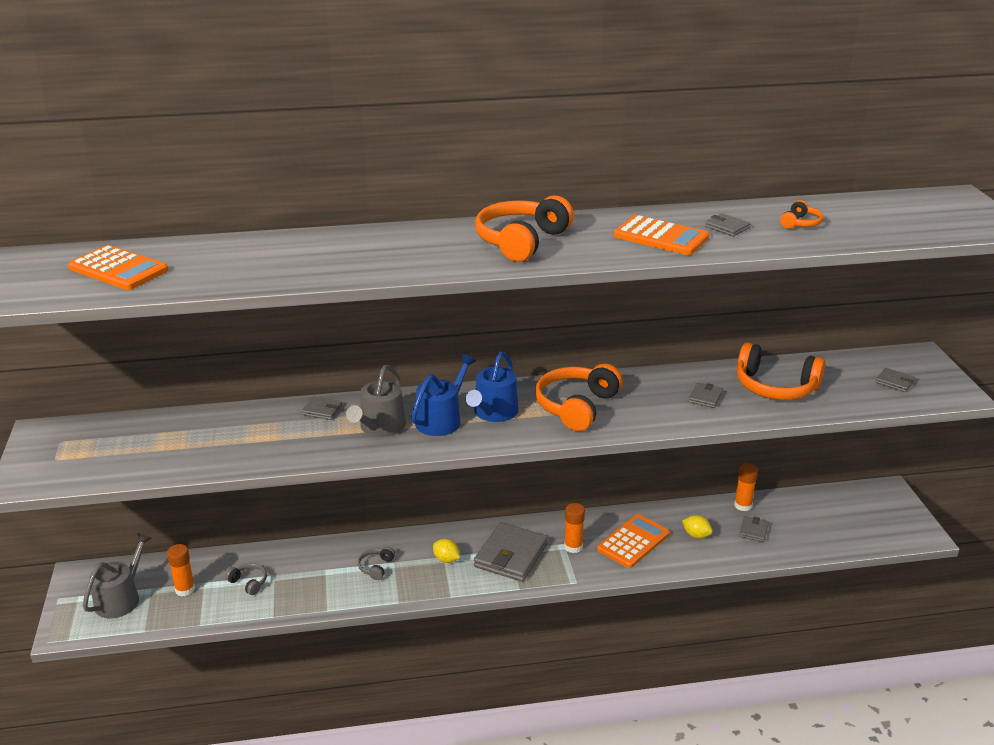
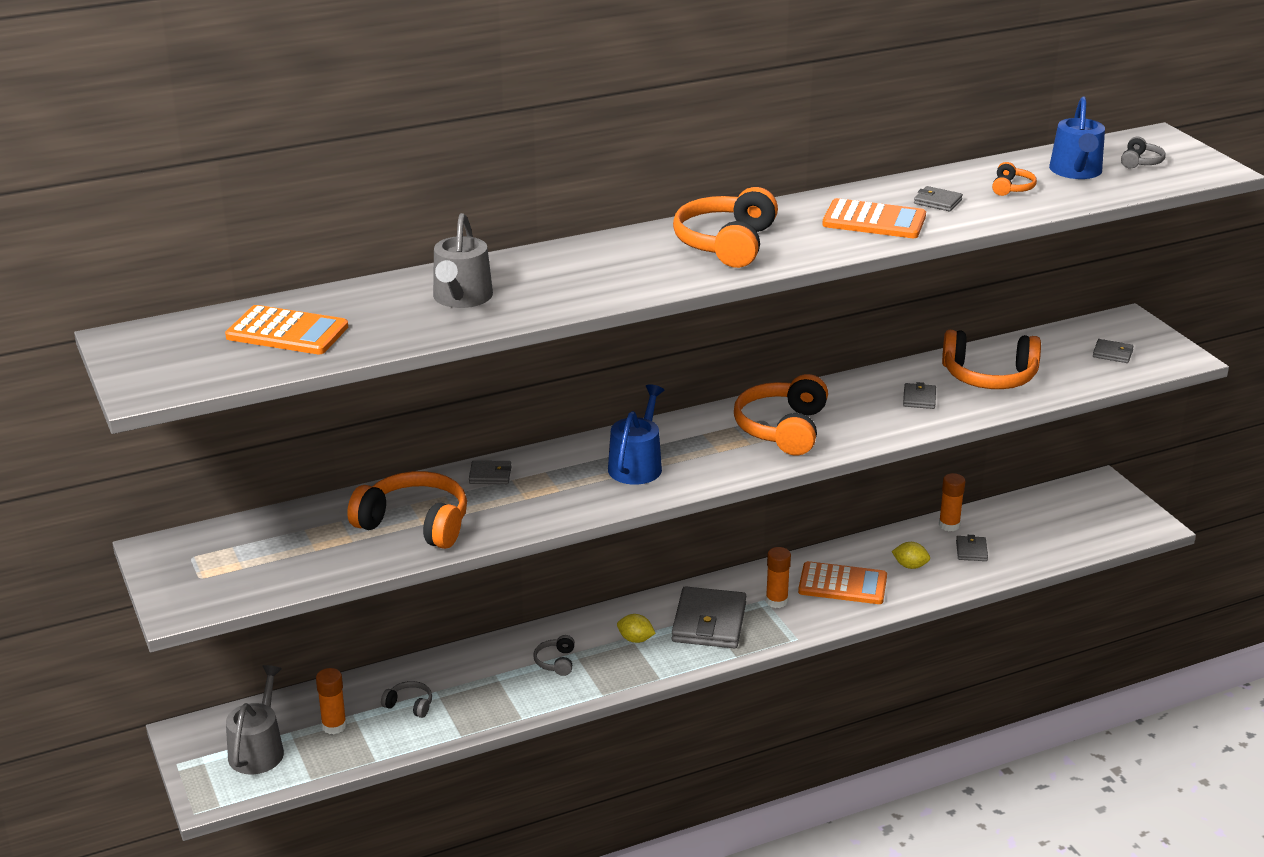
camera: 15 degrees left, 0 degrees up
grey watering can [346,365,406,437] -> grey watering can moved to [433,213,493,308]
blue watering can [466,352,519,422] -> blue watering can moved to [1049,97,1105,179]
orange calculator [597,514,670,568] -> orange calculator turned 75 degrees clockwise [798,561,887,604]
none -> orange headphones [347,471,467,549]
none -> grey headphones [1121,137,1166,168]

